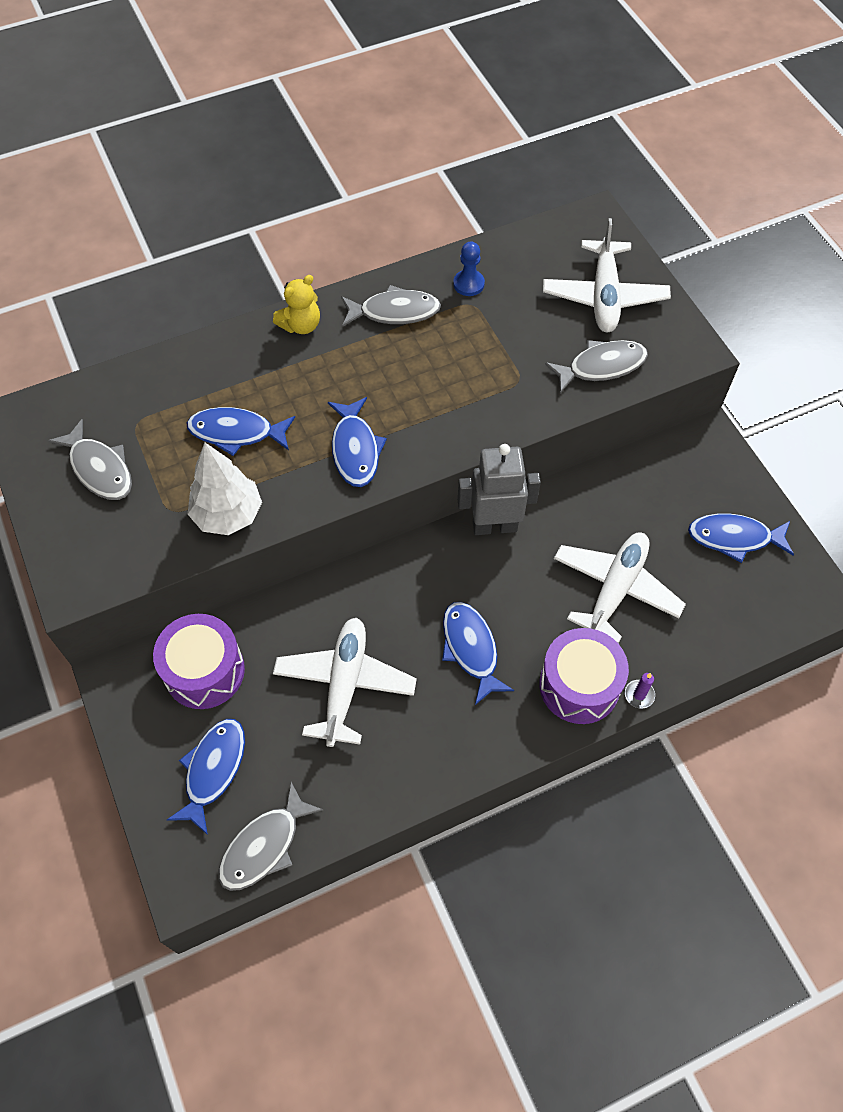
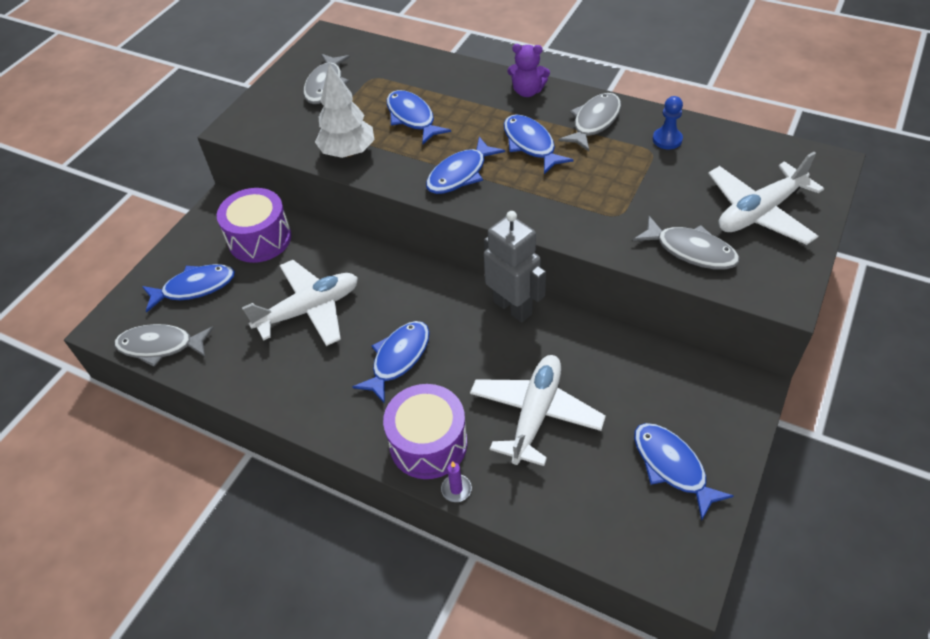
camera: 55 degrees right, 10 degrees down
yellow teddy bear [273,275,320,334] -> purple teddy bear [507,44,550,97]
grey fish [341,285,441,327] -> grey fish turned 105 degrees counterclockwise [558,93,621,151]
white plane [554,532,686,643] -> white plane turned 60 degrees counterclockwise [470,355,606,466]
none -> blue fish [504,114,574,174]

